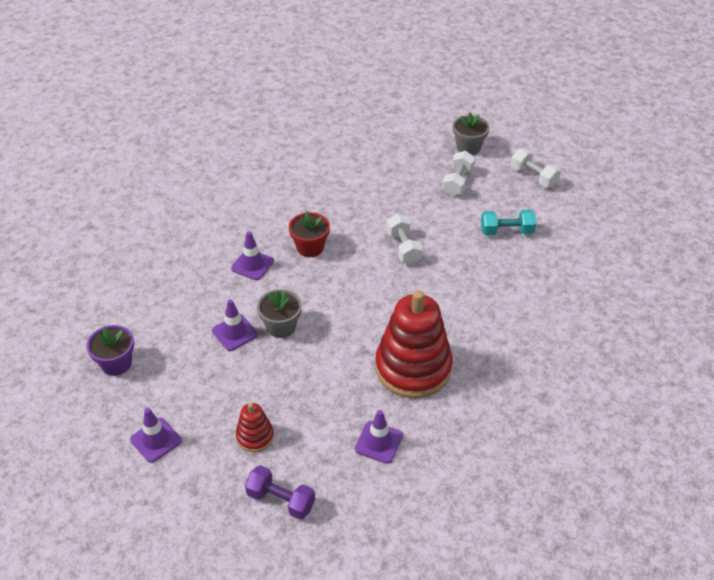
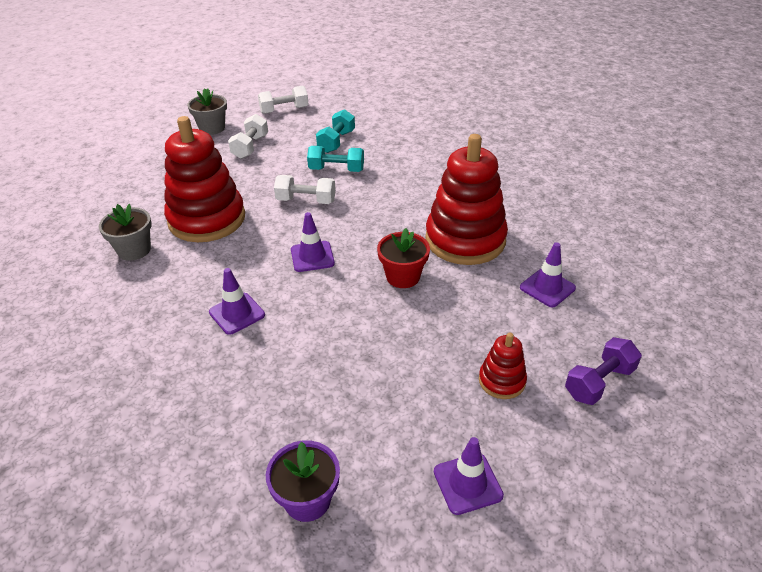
camera: 65 degrees left, 5 degrees down
purple traffic cone [212,299,258,351] -> purple traffic cone moved to [291,212,335,272]
grey flower pot [257,289,302,338] -> grey flower pot moved to [99,204,152,261]
red flower pot [289,211,330,257] -> red flower pot moved to [377,228,430,288]
white dumbbell [442,151,475,196] -> white dumbbell turned 60 degrees clockwise [228,114,268,159]
none -> red stacking toy [164,116,245,242]
none -> turquoise dumbbell [307,146,364,172]

